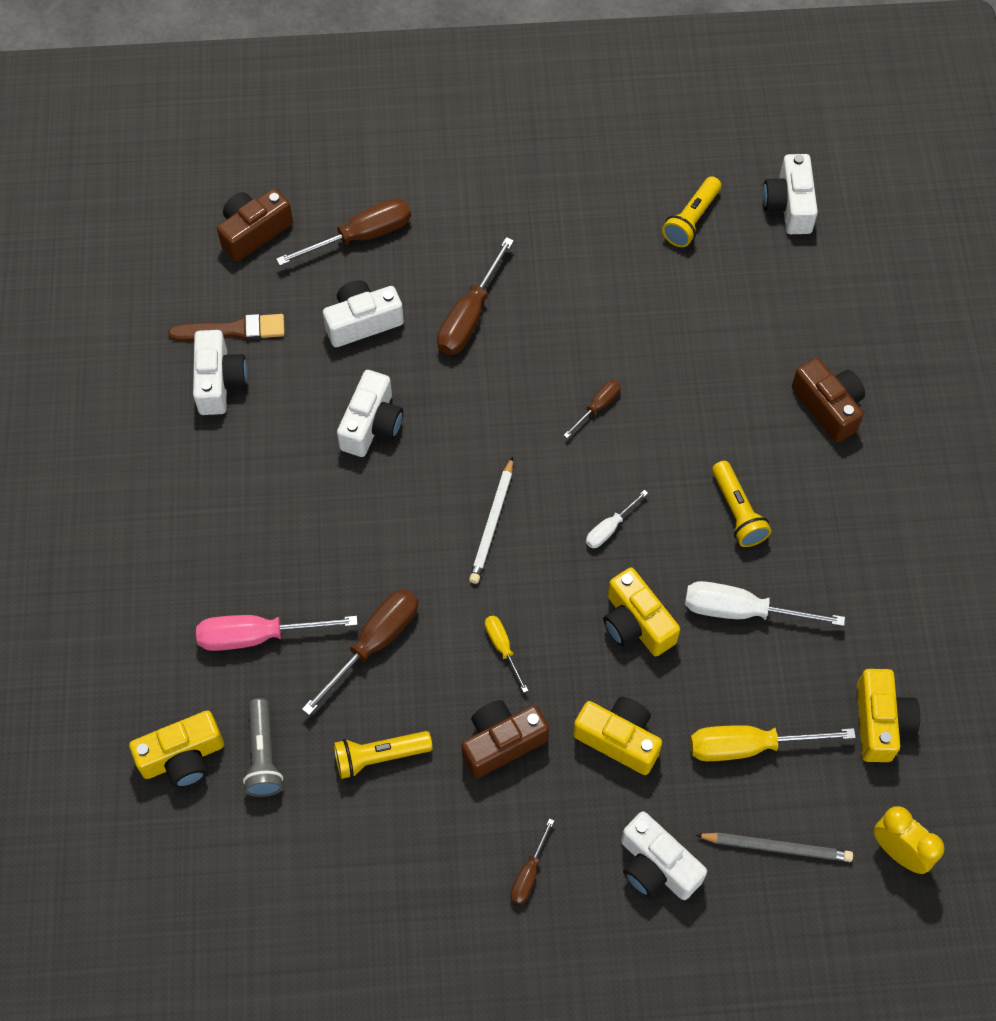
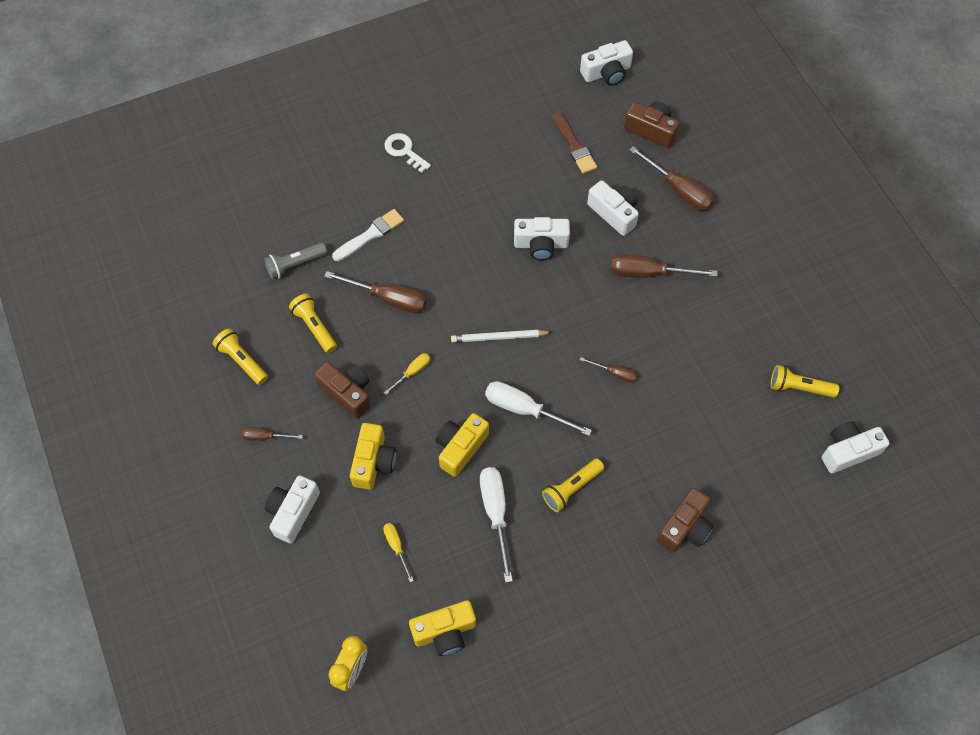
camera: 70 degrees right, 0 degrees up
yellow camera [129,710,224,788] -> none
white camera [193,330,248,415] -> white camera moved to [580,40,633,86]
pink screwdriver [196,615,358,651] -> white brush [332,209,404,261]
white screwdriver [586,490,648,548] -> white screwdriver [485,381,592,436], size x1.86
yellow screwdriver [690,725,856,761] -> yellow screwdriver [383,523,414,582], size x0.54
grey pencil [696,832,853,862] -> none
none -> yellow flashlight [213,328,268,385]
none -> white key [384,133,431,173]

